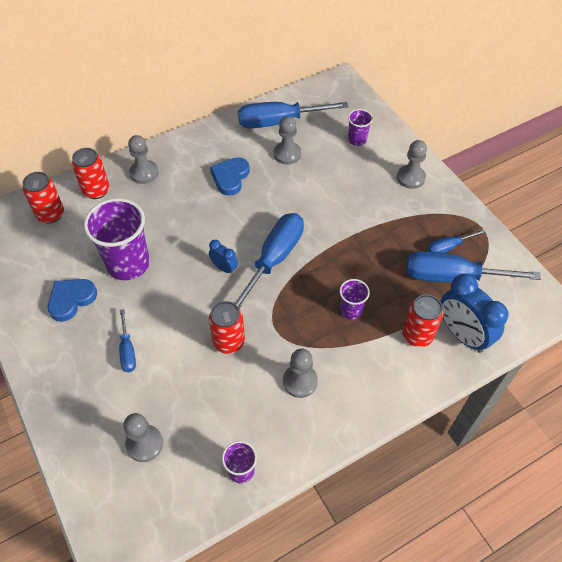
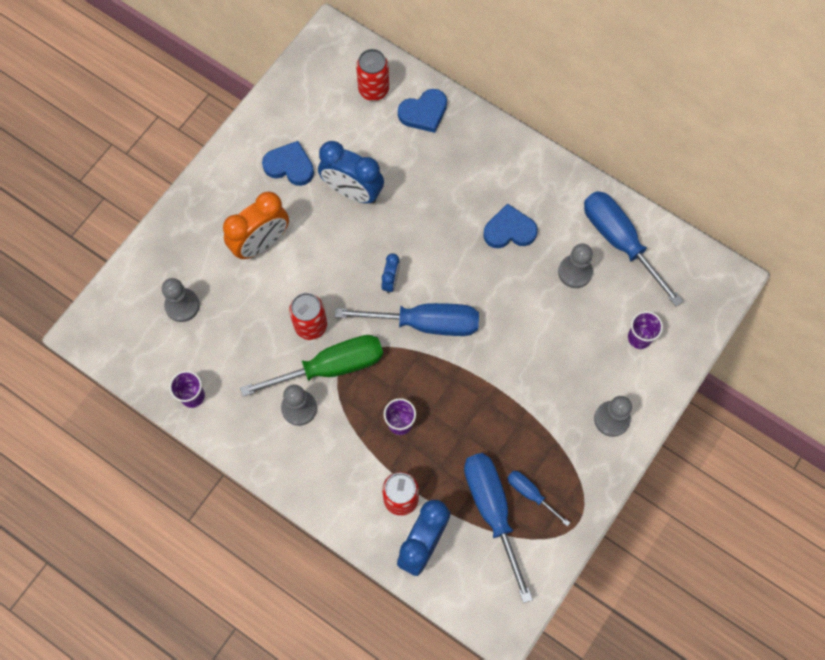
camera: 65 degrees right, 15 degrees up
red can [72,148,109,199] -> blue heart [398,89,447,133]
purple cup [84,198,150,280] -> blue clock [318,141,384,203]
blue screwdriver [119,309,136,372] -> orange clock [223,192,289,259]
grey pawn [128,135,159,184] -> none
none -> green screwdriver [240,335,383,396]

